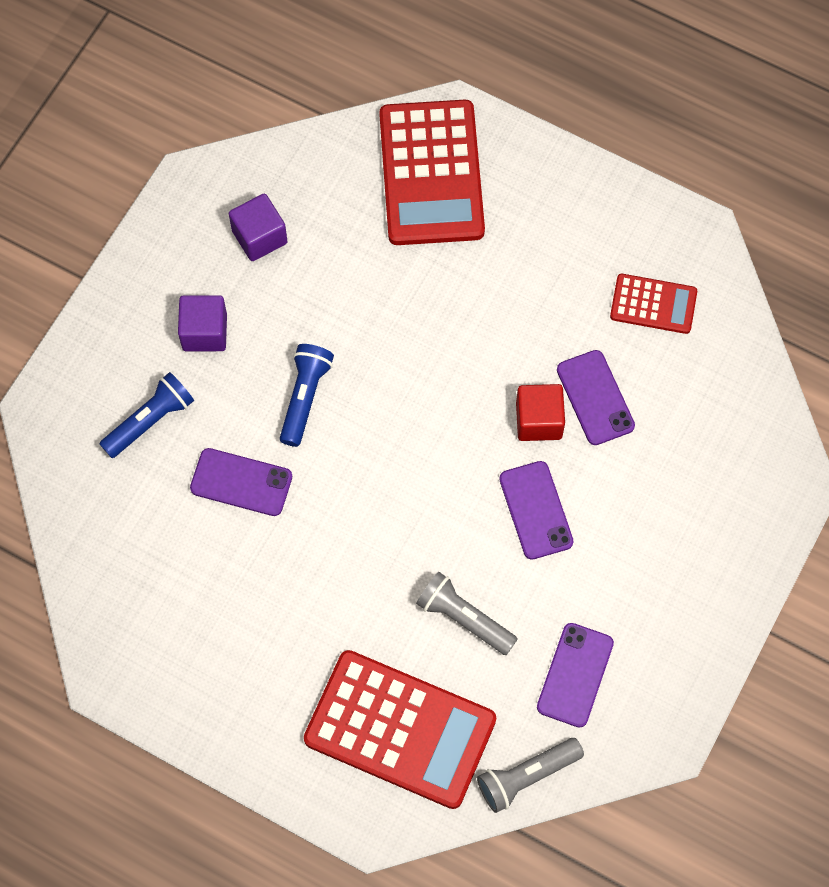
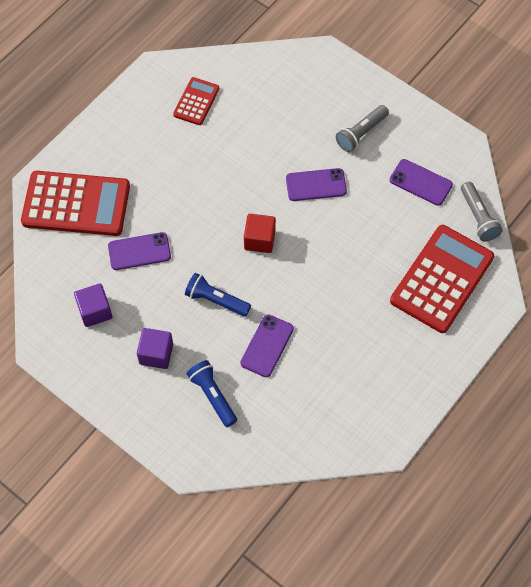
camera: 80 degrees left, 5 degrees down
grey flashlight [416,572,518,655] -> grey flashlight moved to [336,105,389,152]
red cube [516,384,565,441] -> red cube moved to [244,214,276,253]
purple phone [557,350,635,445] -> purple phone moved to [108,232,171,270]

